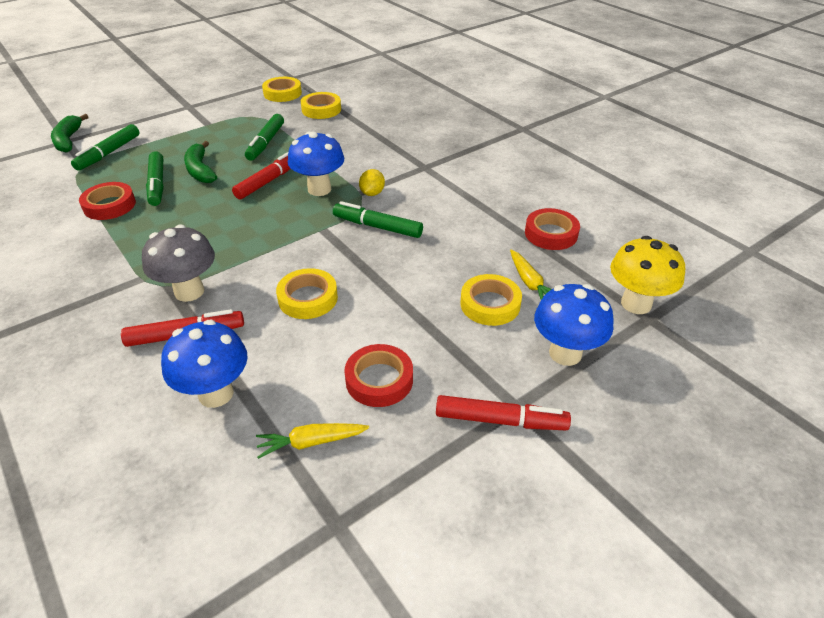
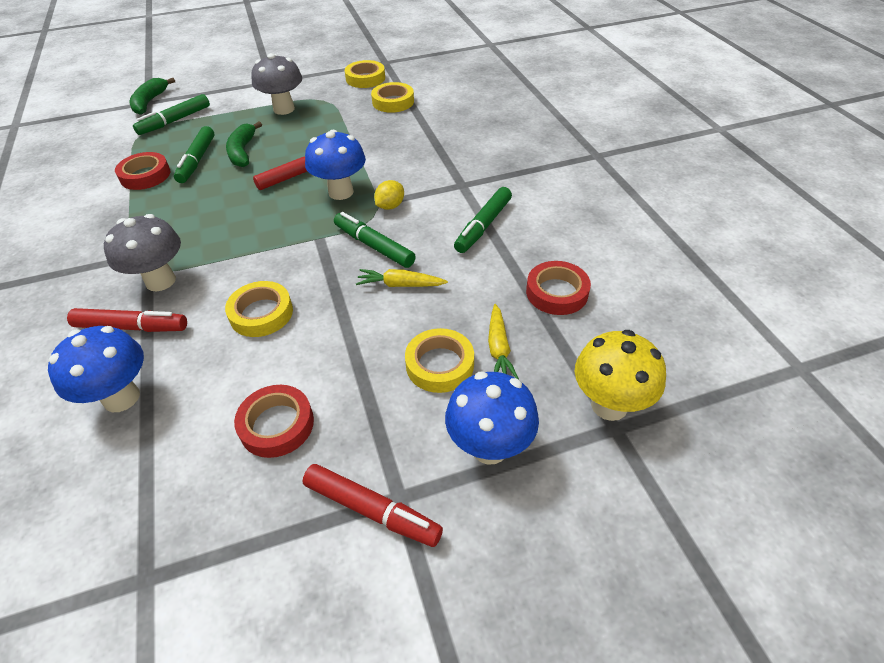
camera: 20 degrees right, 5 degrees up
green marker [245,114,284,161] -> green marker moved to [454,187,512,253]
yellow carrot [256,423,369,459] -> yellow carrot moved to [356,269,448,287]
none -> grey mushroom [251,53,302,115]

